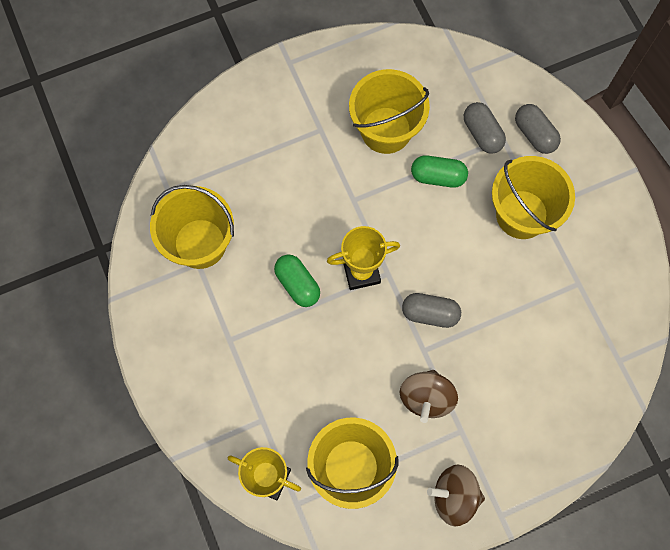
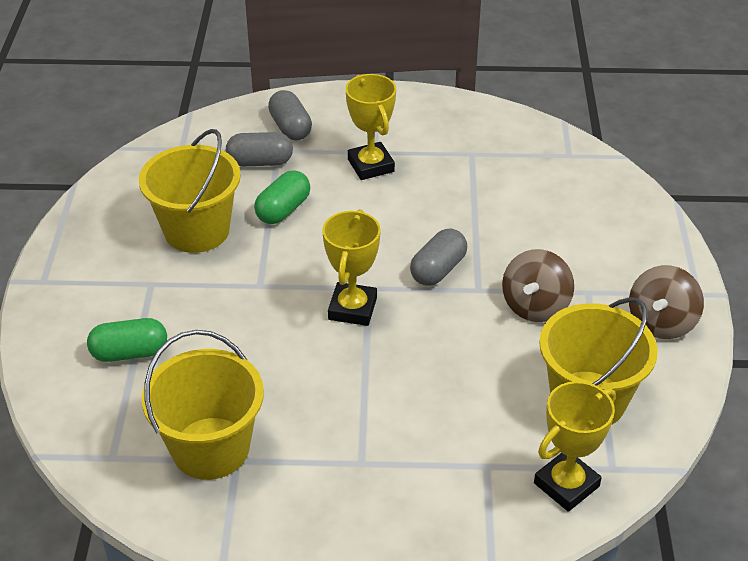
camera: 65 degrees left, 30 degrees down
green capsule [274,255,320,307] -> green capsule moved to [87,318,167,362]
brown spinning top [400,370,458,423] -> brown spinning top turned 75 degrees clockwise [502,249,574,322]
yellow bucket [492,156,575,239] -> yellow trophy [345,74,396,180]
grey capsule [515,104,561,154] -> grey capsule turned 75 degrees clockwise [268,90,312,141]

